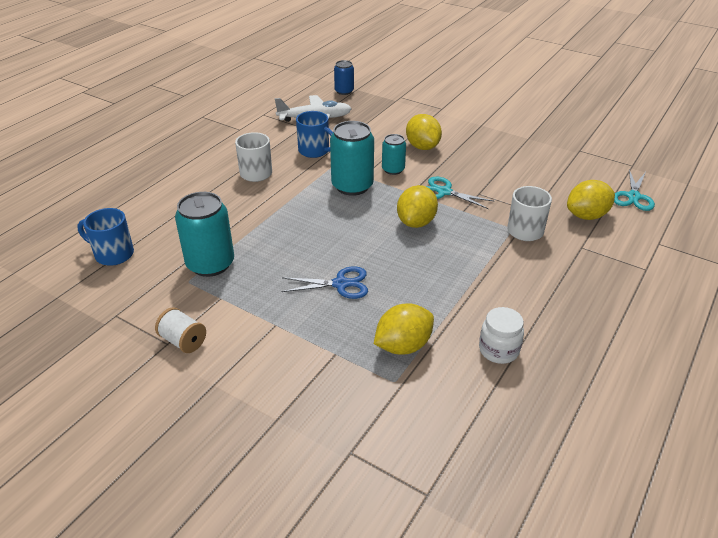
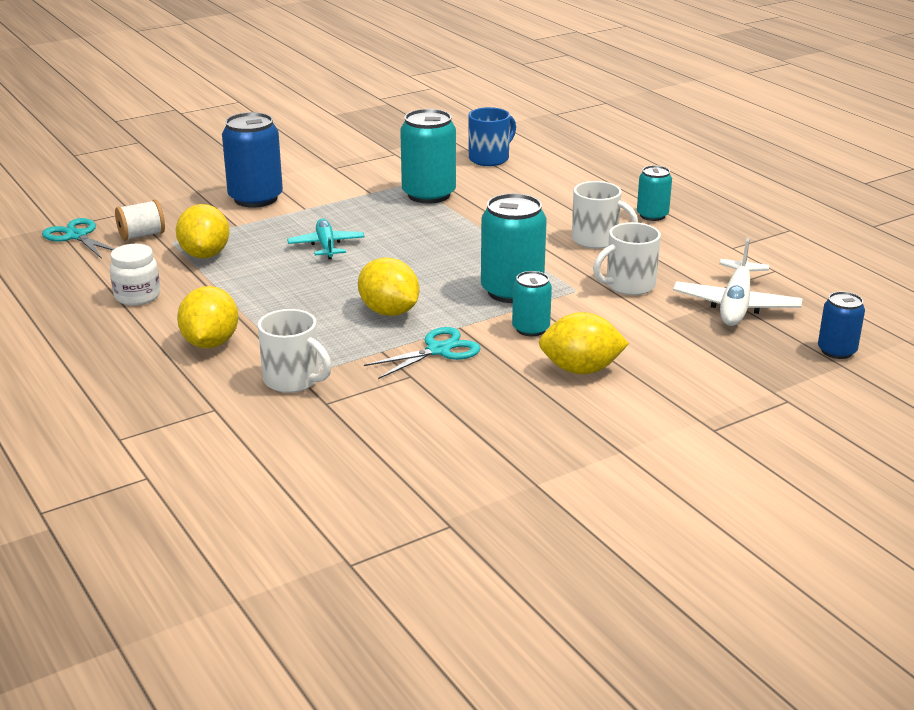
camera: 115 degrees right, 10 degrees down
white spool [155,307,206,353] -> white spool moved to [115,200,165,241]
blue scissors [281,266,368,299] -> turquoise plane [287,219,364,259]
blue mug [296,111,333,158] -> white mug [593,222,661,295]
yellow lemon [567,180,615,220] -> yellow lemon moved to [177,286,239,349]
turquoise scissors [614,169,655,211] -> turquoise scissors moved to [42,218,114,259]
none -> blue can [222,112,283,208]
none -> turquoise can [637,165,672,221]

